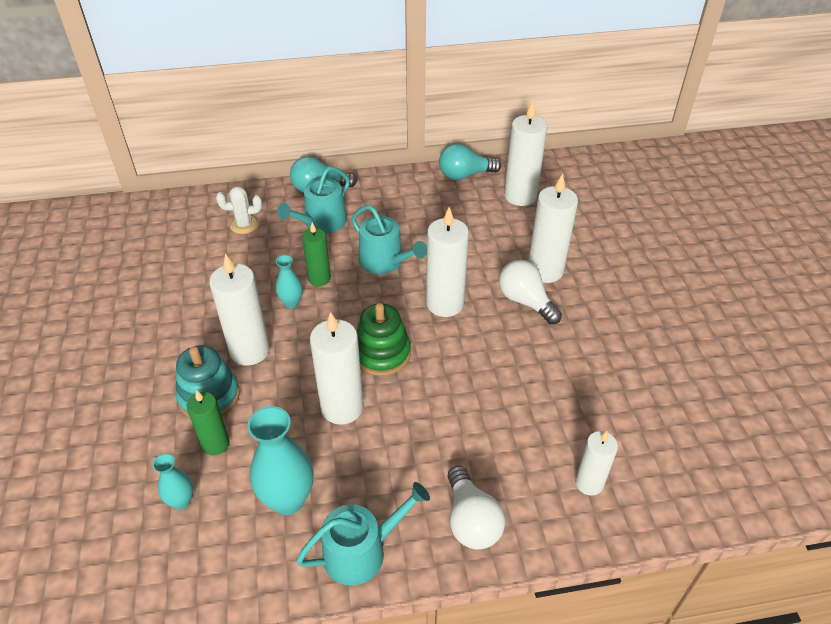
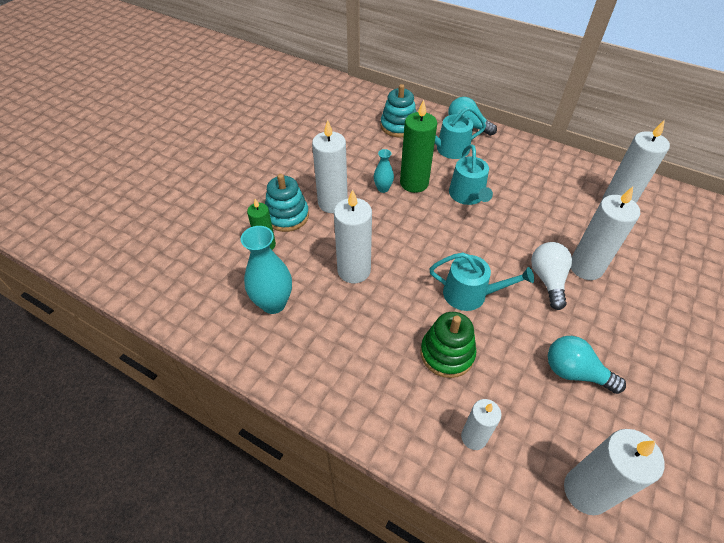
camera: 40 degrees right, 5 degrees up
turquoise vase [153,454,193,510] -> none
white cactus [216,186,262,234] -> turquoise stacking toy [380,84,417,137]
turquoise watering can [296,482,430,586] -> turquoise watering can moved to [429,253,534,311]
green candle [302,223,331,286] -> green candle [400,100,437,193], size x1.63
green stacking toy [357,303,411,376] -> green stacking toy moved to [420,312,476,378]
white candle [426,207,469,317] -> white candle moved to [564,429,665,515]
turquoise light bulb [439,144,501,180] -> turquoise light bulb moved to [548,336,626,394]
white light bulb [448,466,505,549] -> none

